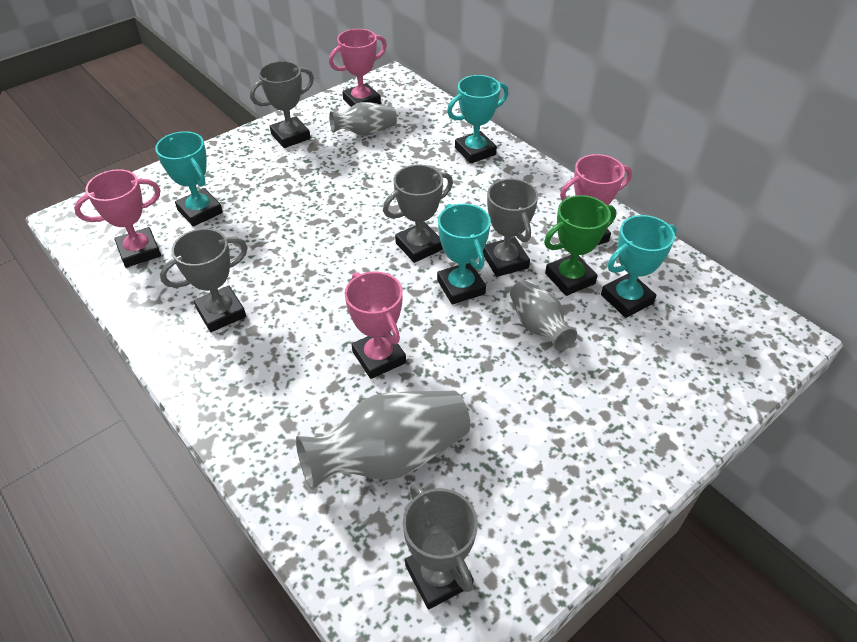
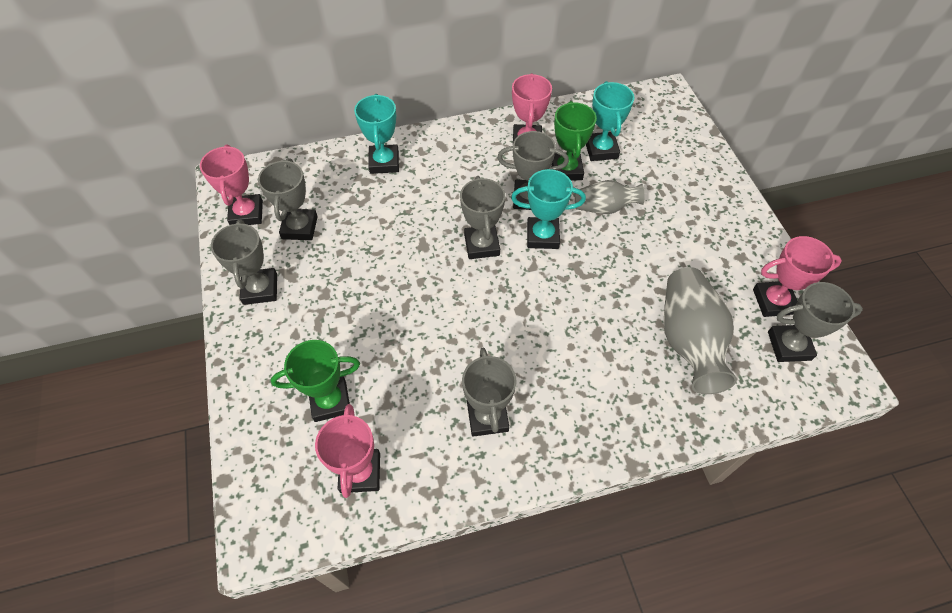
camera: 65 degrees left, 10 degrees up
turquoise trophy [155,131,223,227] -> green trophy [271,340,360,422]
grey vase [329,102,397,136] -> grey trophy [258,158,318,240]
pink trophy [344,272,406,379] -> pink trophy moved to [753,236,842,317]

